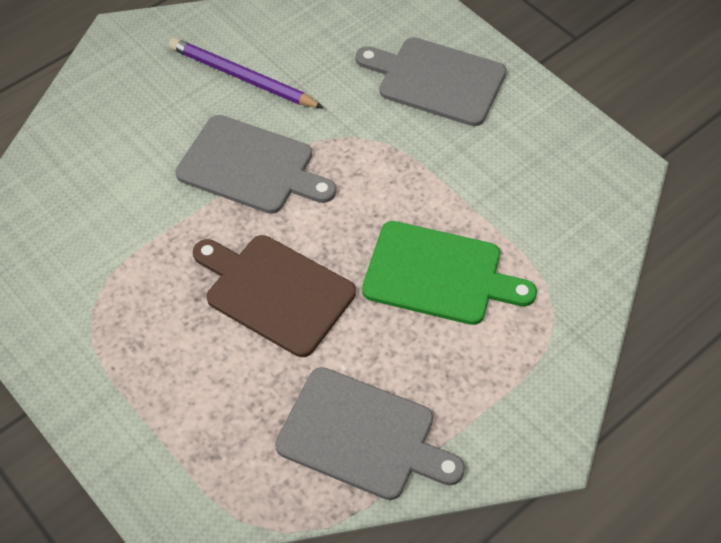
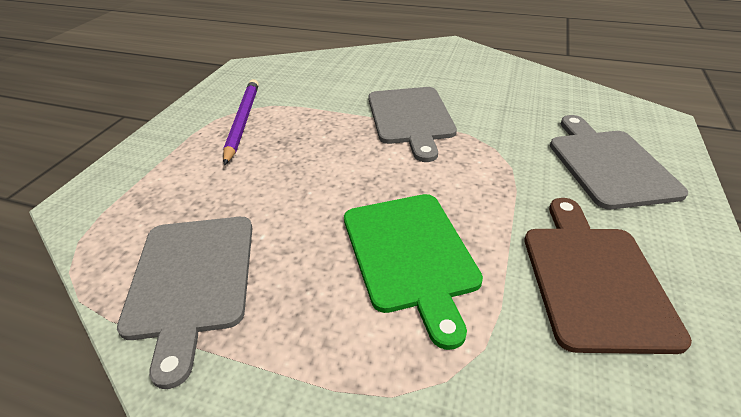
camera: 60 degrees right, 15 degrees down
purple pencil [169,38,324,108] -> purple pencil moved to [223,79,259,165]
brown cutting board [193,235,356,357] -> brown cutting board moved to [524,198,692,354]

